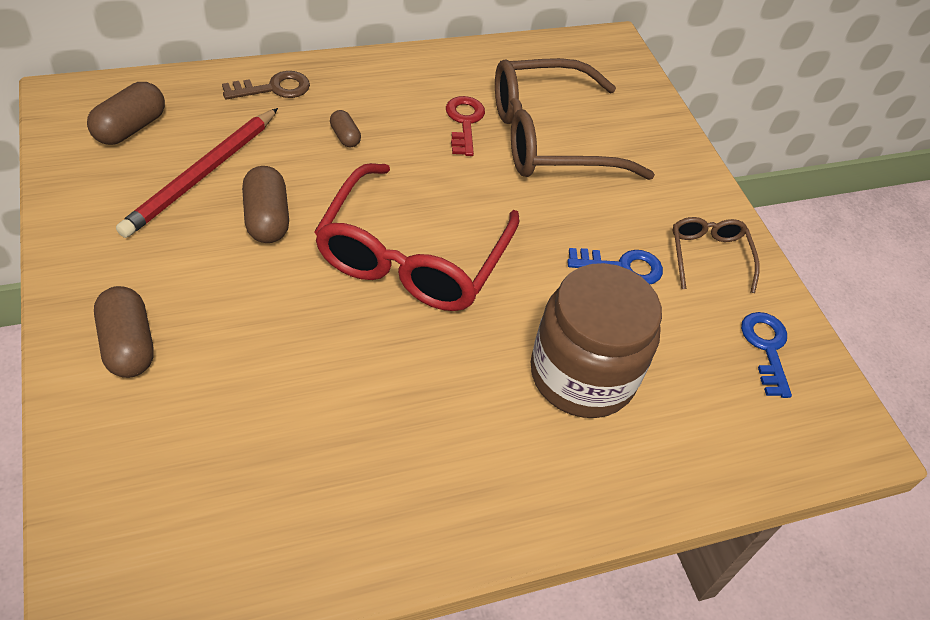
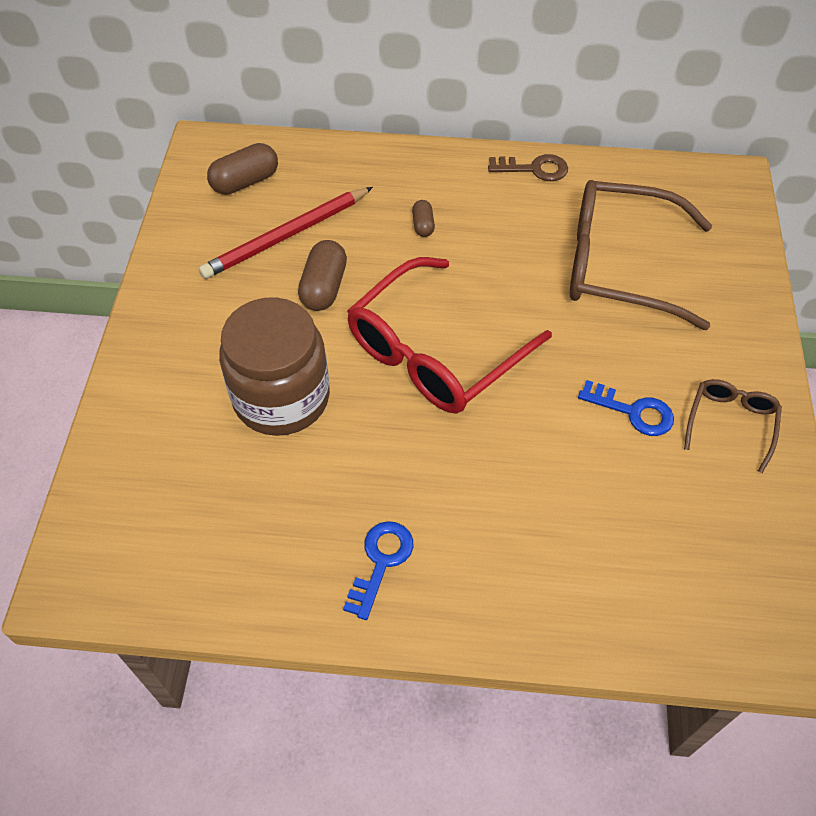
camera: 30 degrees right, 5 degrees up
brown capsule [94,286,154,378] -> none
brown key [222,71,310,99] -> brown key moved to [488,154,568,181]
red key [446,96,485,156] -> none
brown jar [531,263,662,418] -> brown jar moved to [219,297,330,436]
blue key [741,312,792,398] -> blue key moved to [343,521,414,620]

